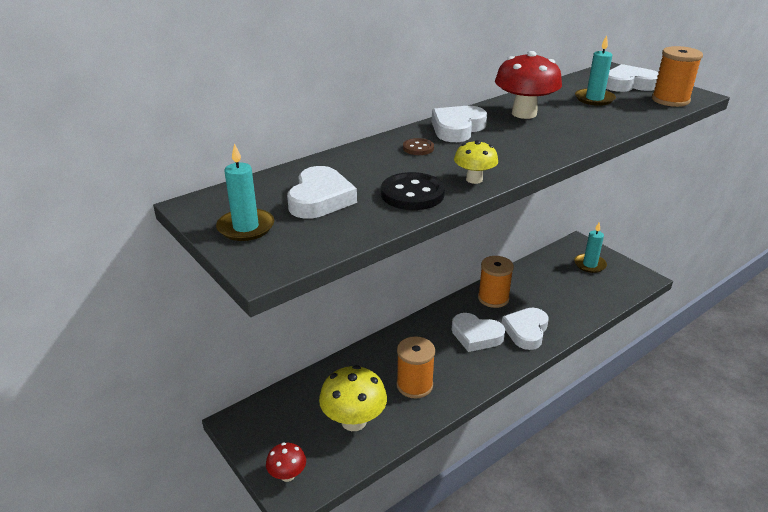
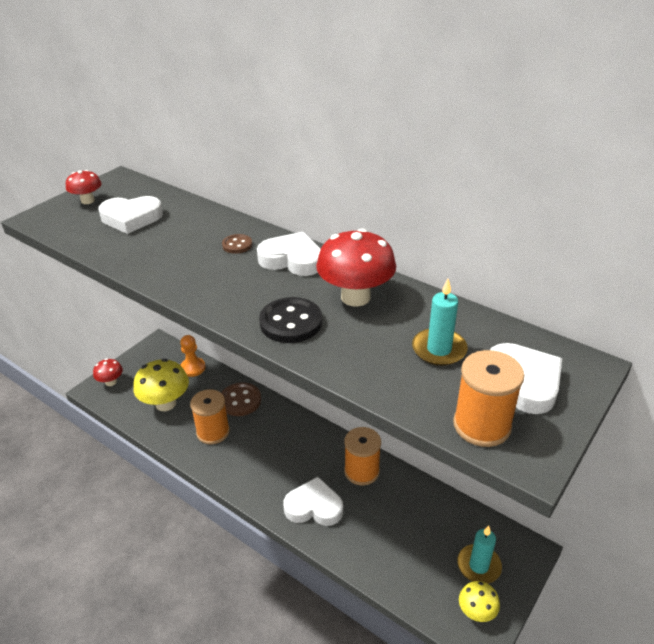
camera: 75 degrees right, 5 degrees up
turquoise candle [216,143,274,241] -> red mushroom [66,170,102,204]
black button [381,172,445,210] -> black button moved to [259,297,322,343]
white heart [452,313,505,352] -> none
yellow mushroom [454,140,498,184] -> yellow mushroom moved to [459,581,500,622]
none -> orange pawn [180,335,205,377]
none -> brown button [221,382,261,416]

